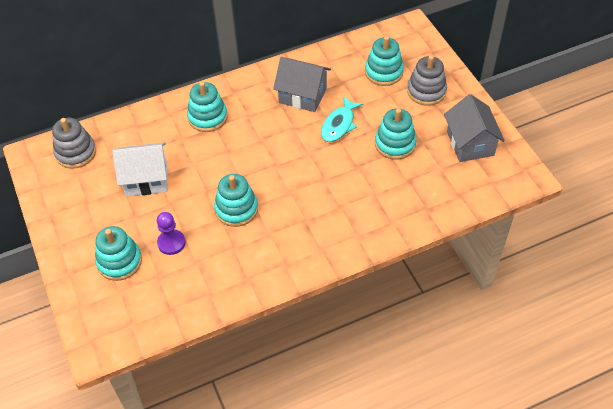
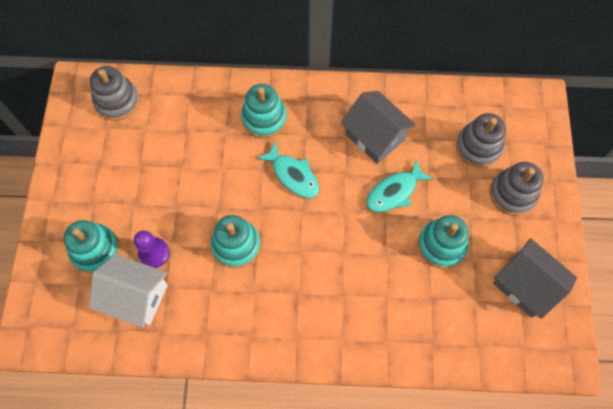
camera: 25 degrees right, 15 degrees up
white house [112,142,168,196] -> white house moved to [89,254,168,328]
turquoise stacking toy [365,36,404,86] -> grey stacking toy [456,113,506,168]
grey house [444,94,505,162] -> grey house turned 60 degrees counterclockwise [493,238,577,319]
none -> turquoise fish [257,141,319,198]

